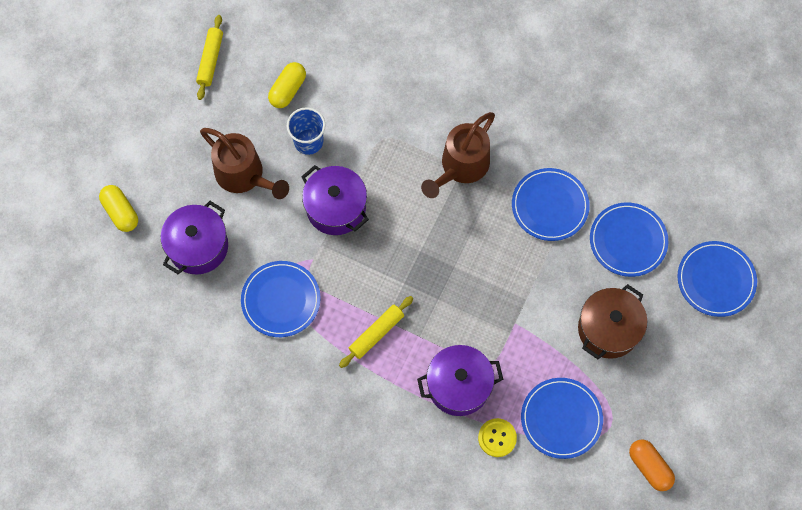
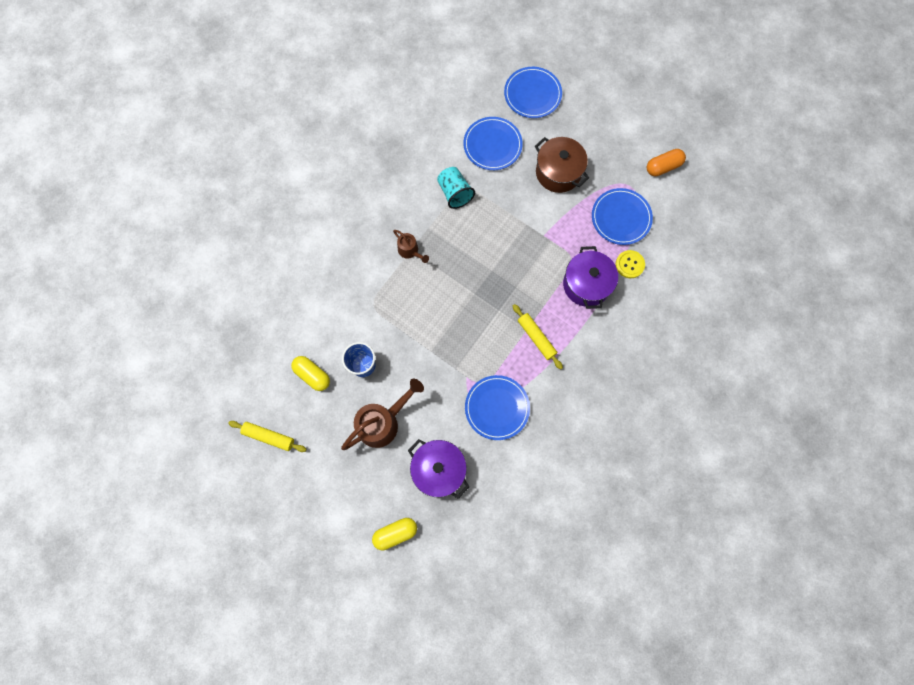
camera: 80 degrees left, 5 degrees up
purple pot [301,165,369,235] -> none
brown watering can [421,112,495,198] -> brown watering can [393,230,429,263], size x0.53
blue plate [512,168,590,241] -> turquoise cup [437,167,475,209]

